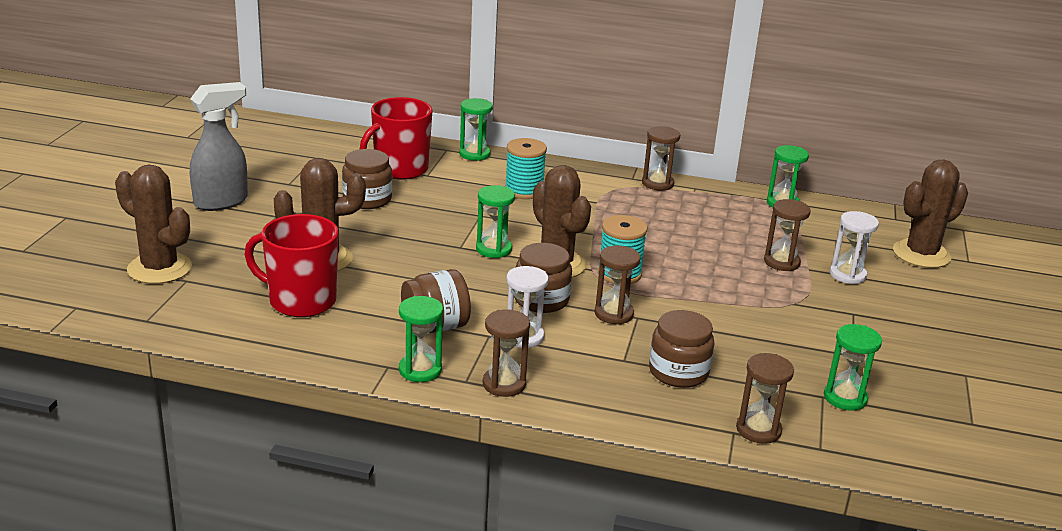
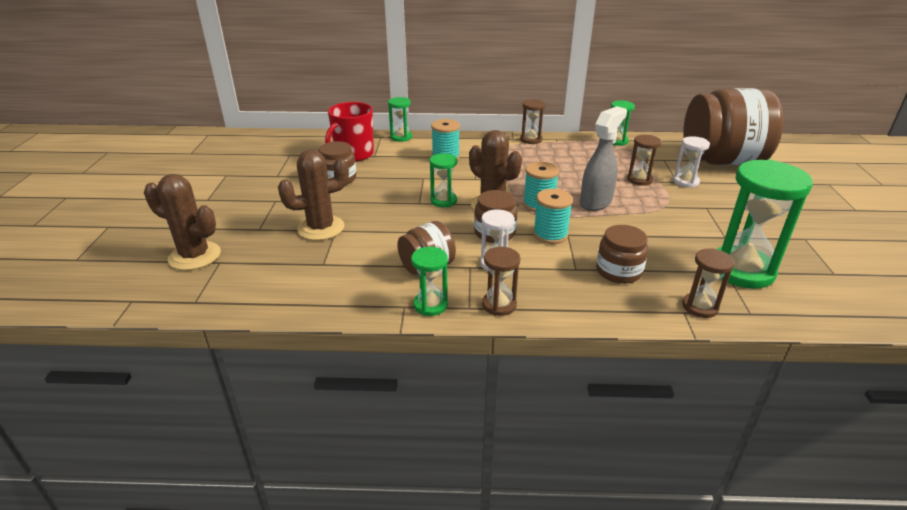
camera: 10 degrees left, 5 degrees up
grey spray bottle [190,82,248,211] -> grey spray bottle moved to [580,106,627,211]
red mug [245,214,339,317] -> none
brown hourglass [595,246,640,325] -> turquoise spool [533,189,573,244]
green hourglass [824,324,882,411] -> green hourglass [717,160,813,289], size x1.95
brown cactus [893,160,968,268] -> brown jar [683,88,784,165]

